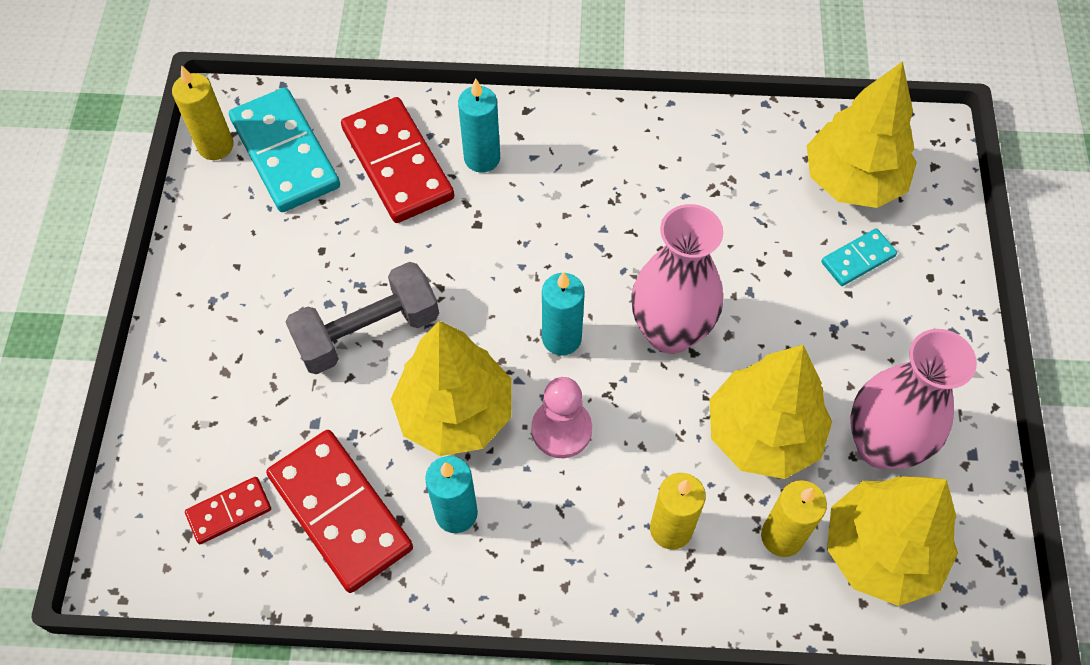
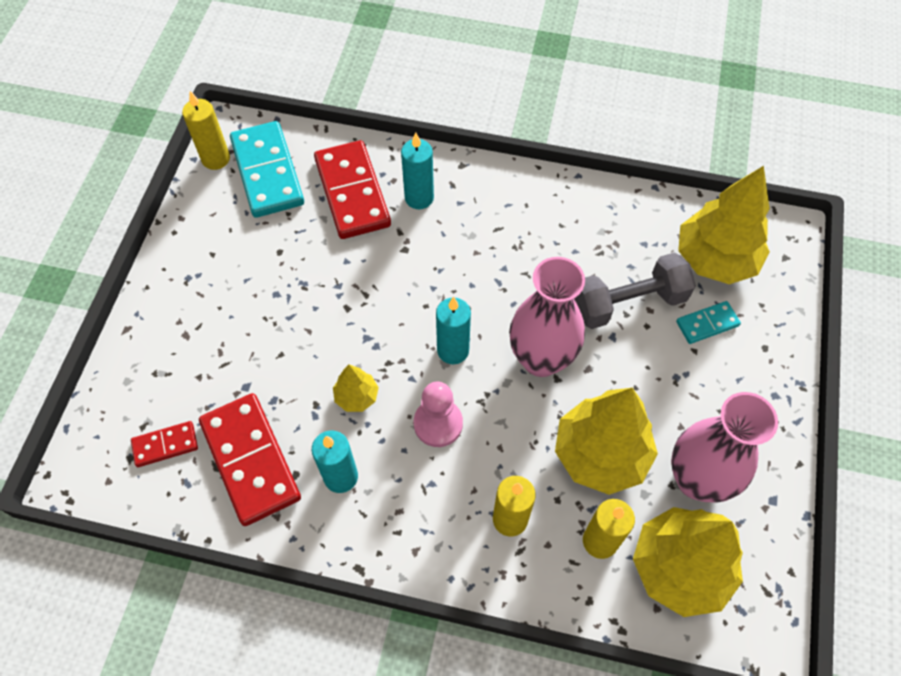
camera: 10 degrees right, 0 degrees up
grey dumbbell [285,262,439,374] -> grey dumbbell moved to [574,252,696,329]
yellow tree [391,321,512,456] -> yellow tree [333,364,379,412], size x0.47

